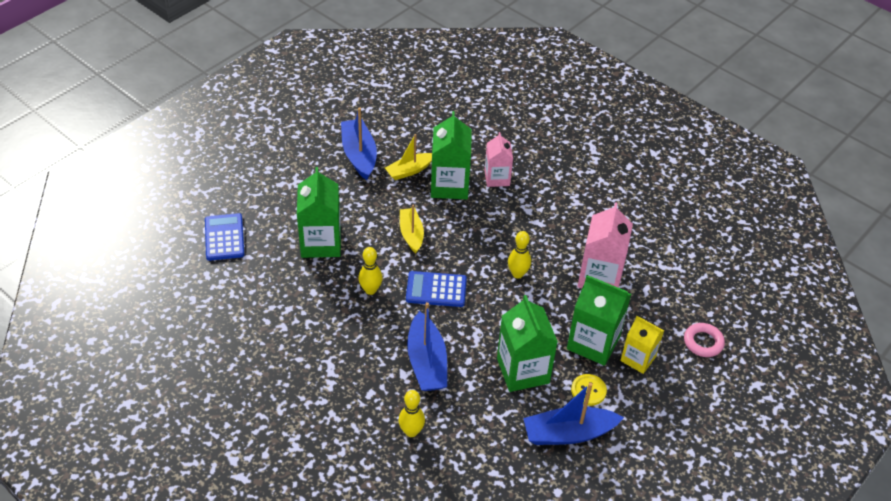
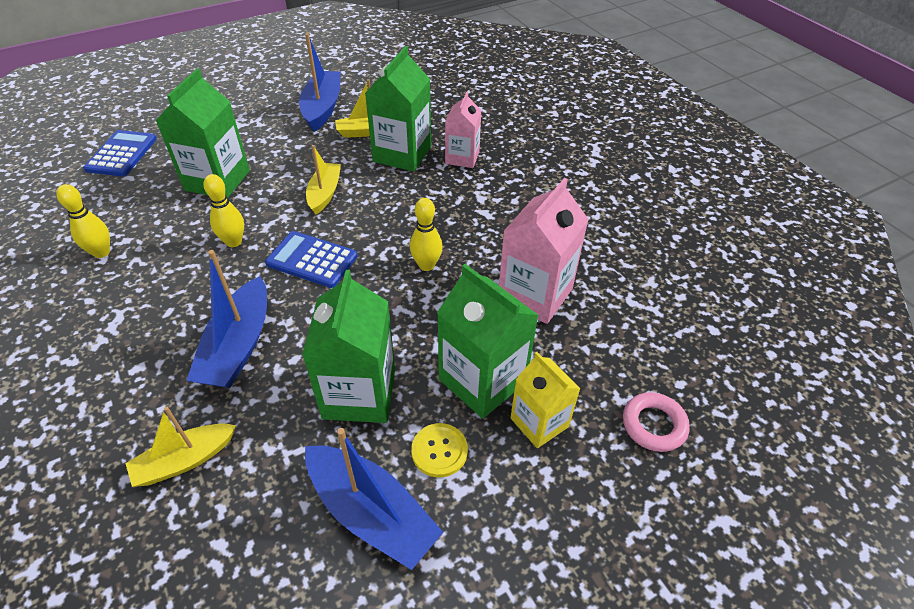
camera: 20 degrees right, 0 degrees up
yellow bowling pin [398,390,425,437] -> yellow bowling pin moved to [56,184,110,258]
blue boat [523,383,624,445] -> blue boat turned 150 degrees counterclockwise [305,428,443,570]
none -> yellow boat [125,406,236,487]

